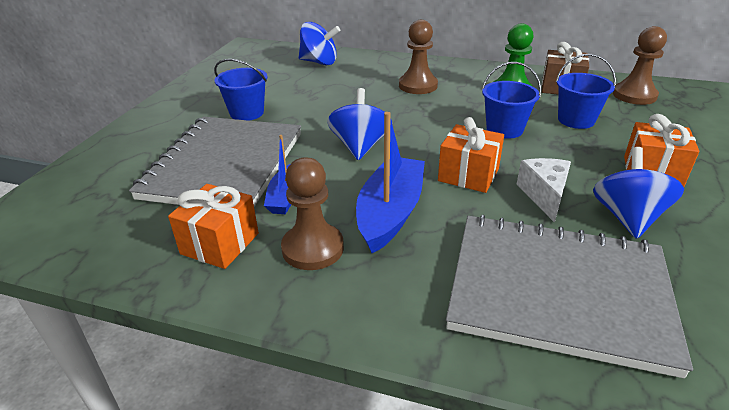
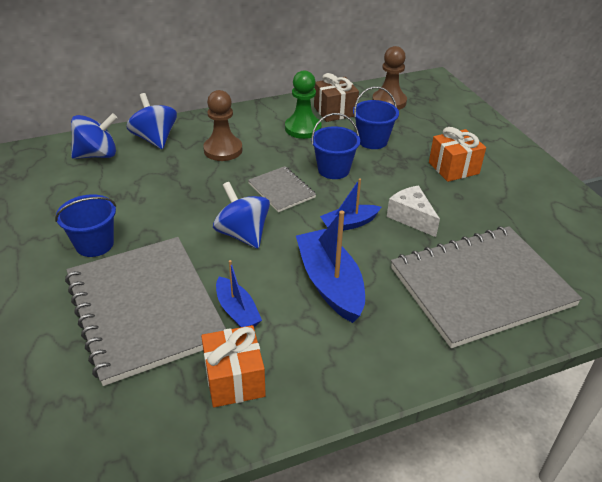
camera: 40 degrees left, 5 degrees up
brown pawn [281,157,344,270] -> none
orange gift [438,117,504,193] -> blue boat [320,178,381,231]
blue spinning top [593,147,684,239] -> blue spinning top moved to [126,93,177,149]
none -> grey notebook [248,166,316,212]

